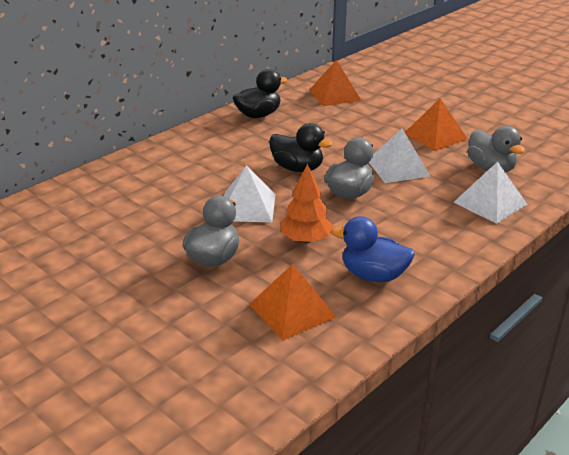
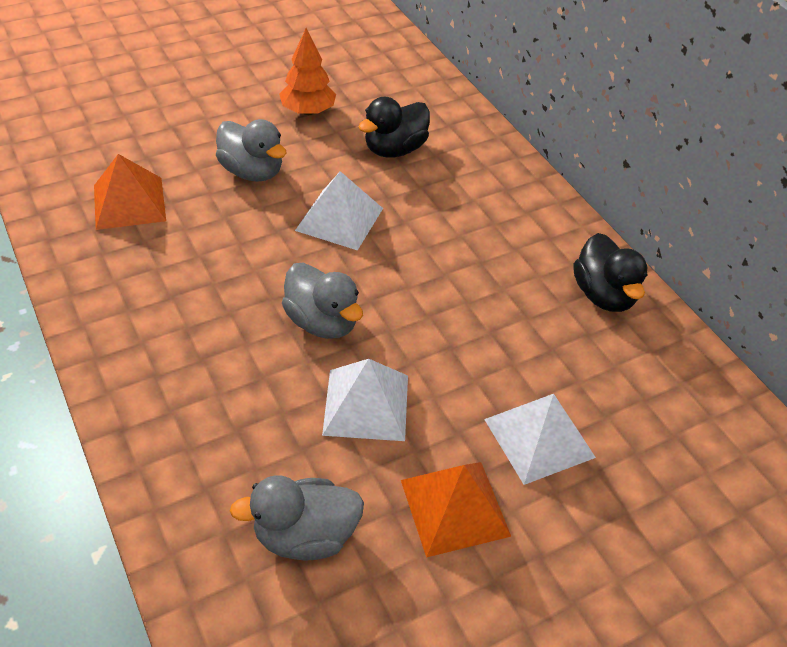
camera: 105 degrees right, 15 degrees up
black duck [269,123,333,172] -> black duck moved to [359,97,430,158]
orange tree [280,164,333,243] -> orange tree moved to [279,28,336,115]
orange pyramid [310,60,362,106] -> none
blue duck [331,216,415,282] -> none
white pyramid [453,162,527,224] -> white pyramid moved to [484,394,596,485]

